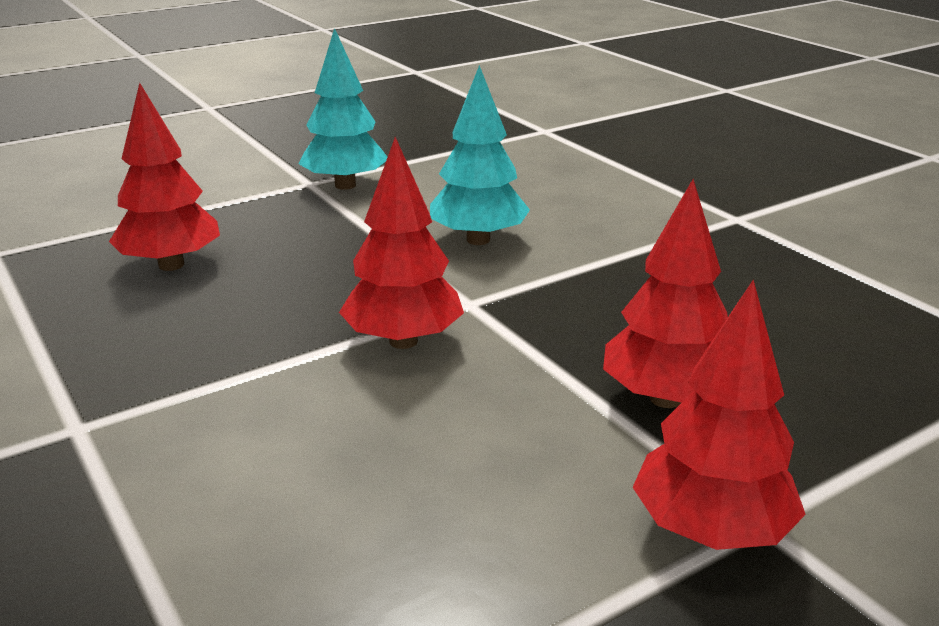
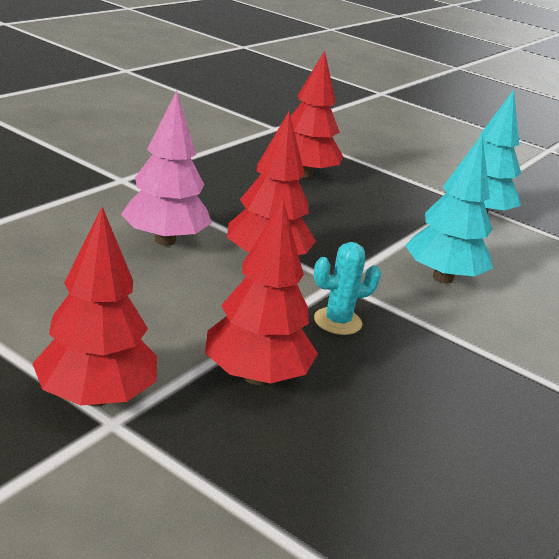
camera: 65 degrees right, 0 degrees up
none -> pink tree [121,90,212,246]
none -> turquoise cactus [314,242,381,335]

